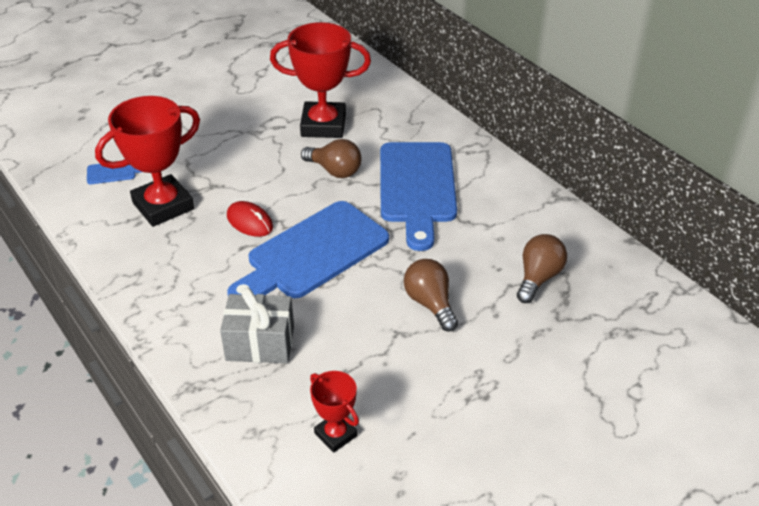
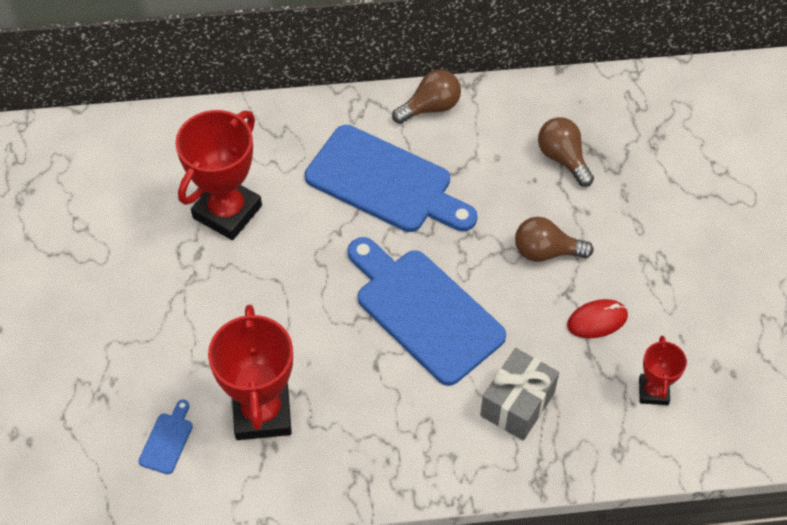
camera: 60 degrees left, 15 degrees up
red mouse [227,201,273,237] -> red mouse moved to [567,299,628,338]
blue cutting board [227,201,389,298] -> blue cutting board turned 150 degrees clockwise [348,237,506,386]
brown light bulb [301,139,361,178] -> brown light bulb moved to [392,70,461,124]
red trophy [310,371,359,453] -> red trophy turned 75 degrees counterclockwise [639,336,687,405]

